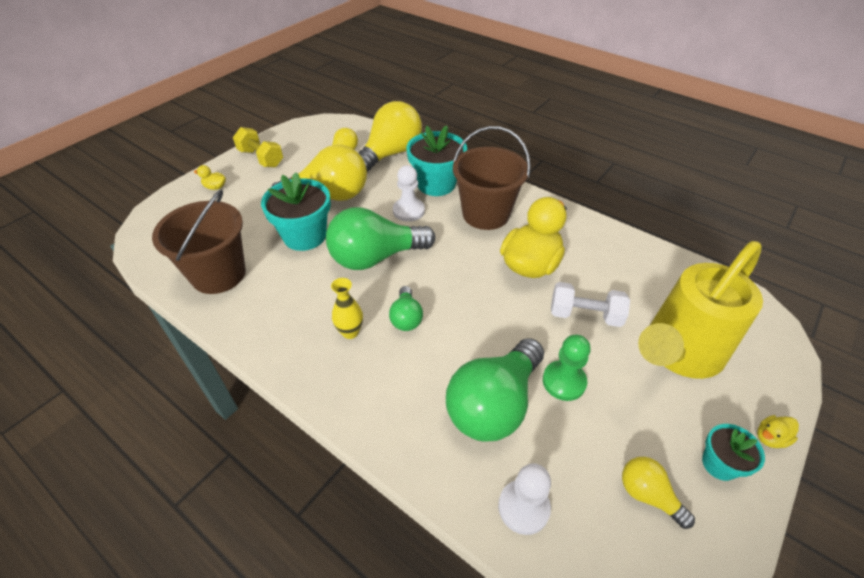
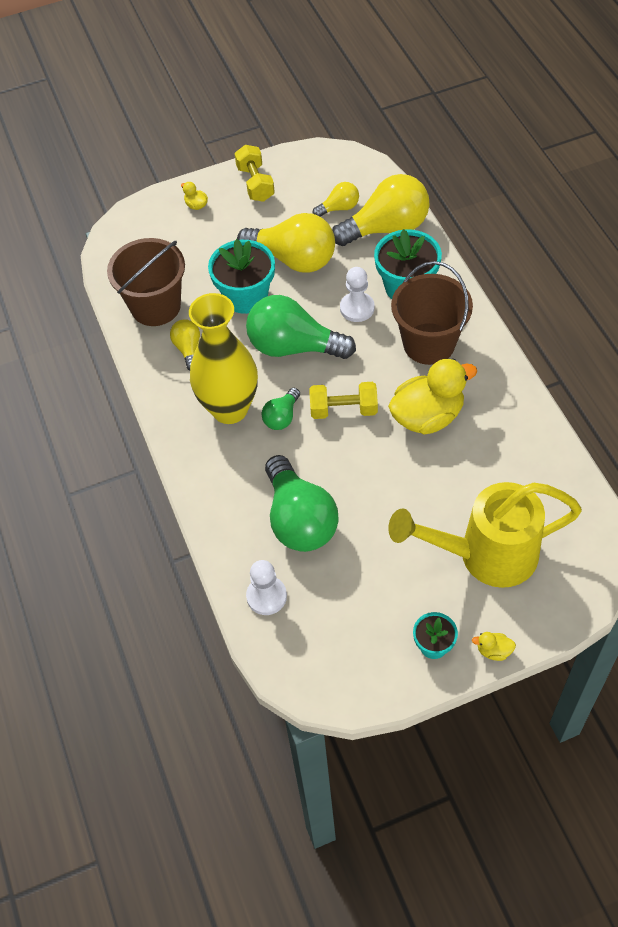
camera: 35 degrees right, 10 degrees up
yellow vase [331,278,363,339] -> yellow vase [189,293,258,424], size x2.38
green light bulb [446,338,544,442] -> green light bulb turned 90 degrees counterclockwise [265,455,338,552]
green pawn [543,335,591,401] -> none
white dumbbell [551,282,630,327] -> none
yellow light bulb [622,457,695,529] -> yellow light bulb moved to [170,319,200,370]
none -> yellow dumbbell [309,382,378,419]

